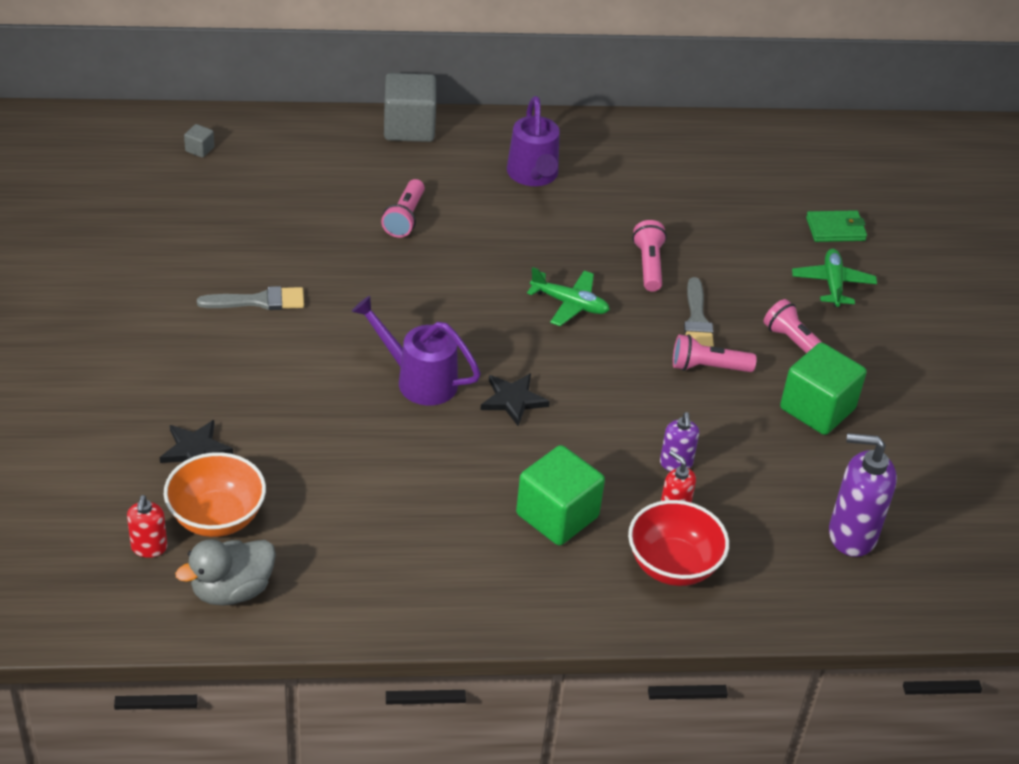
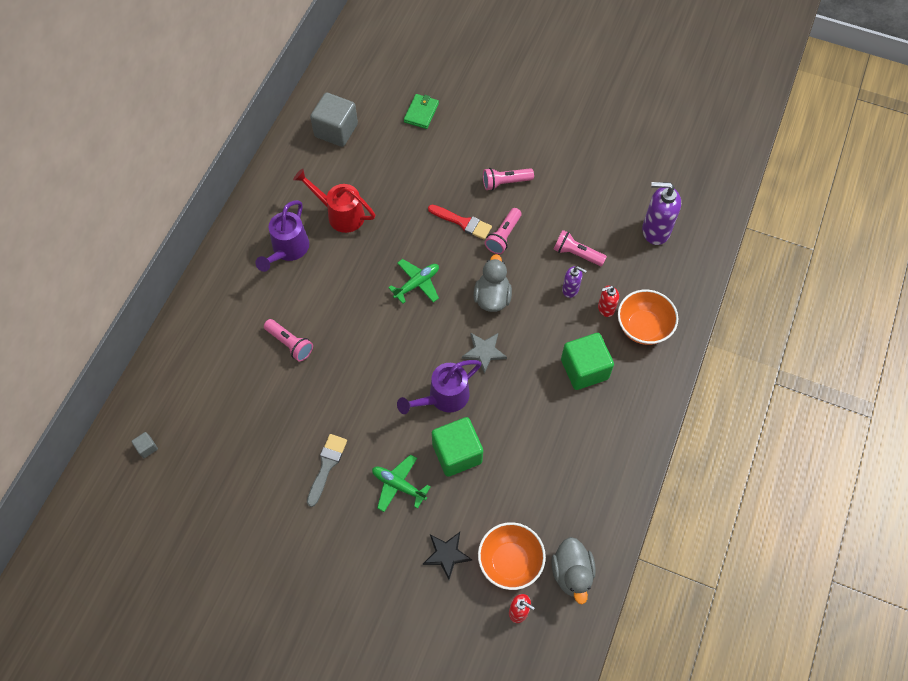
camera: 60 degrees left, 20 degrees up
grey cube [384,73,436,142] -> grey cube moved to [310,92,358,147]
black star [480,373,550,426] -> grey star [462,333,507,374]
purple watering can [507,96,560,186] -> purple watering can turned 90 degrees clockwise [255,200,309,272]
red bowl [628,500,729,586] -> orange bowl [618,290,678,345]
pink flashlight [632,220,667,292] -> pink flashlight moved to [553,230,607,266]
grey brush [684,277,714,347] -> red brush [428,205,492,240]
green cube [780,342,867,435] -> green cube moved to [432,417,483,477]
green plane [792,249,877,307] -> green plane moved to [372,454,431,512]
purple soap dispenser [829,433,897,557] -> purple soap dispenser turned 60 degrees clockwise [642,182,681,245]
none -> red watering can [293,169,375,233]
none -> grey duck [474,254,512,312]

